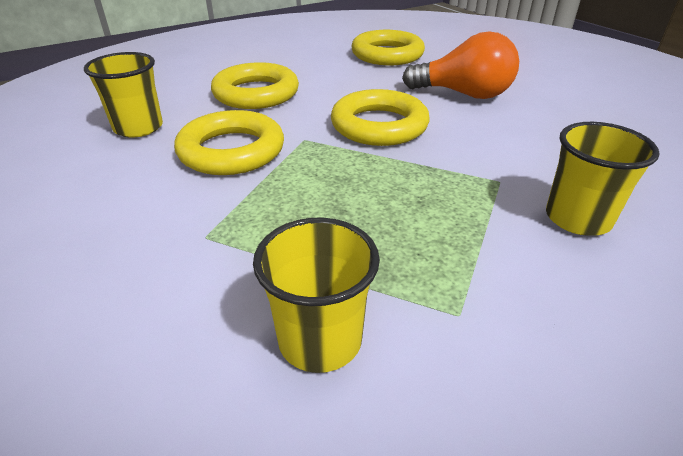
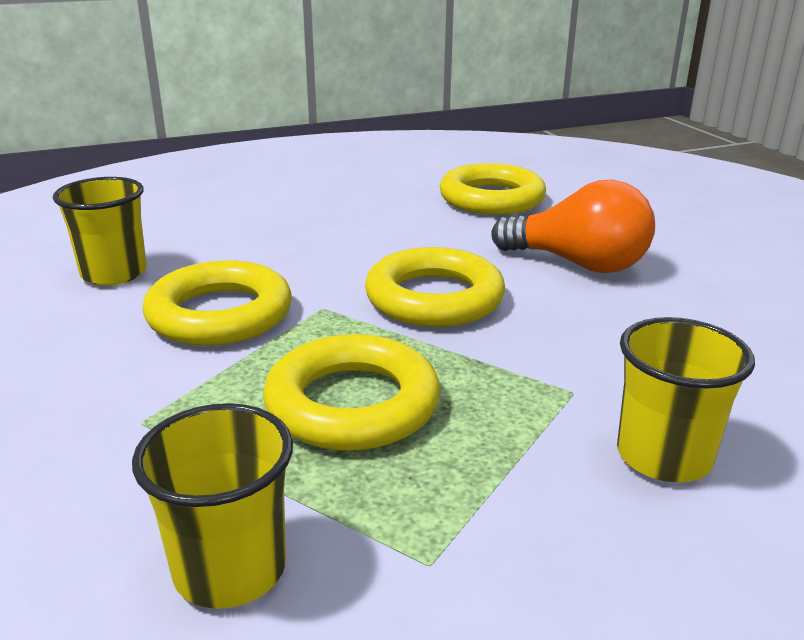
camera: 10 degrees right, 10 degrees down
yellow ring [211,62,299,109] -> yellow ring moved to [263,334,440,451]

